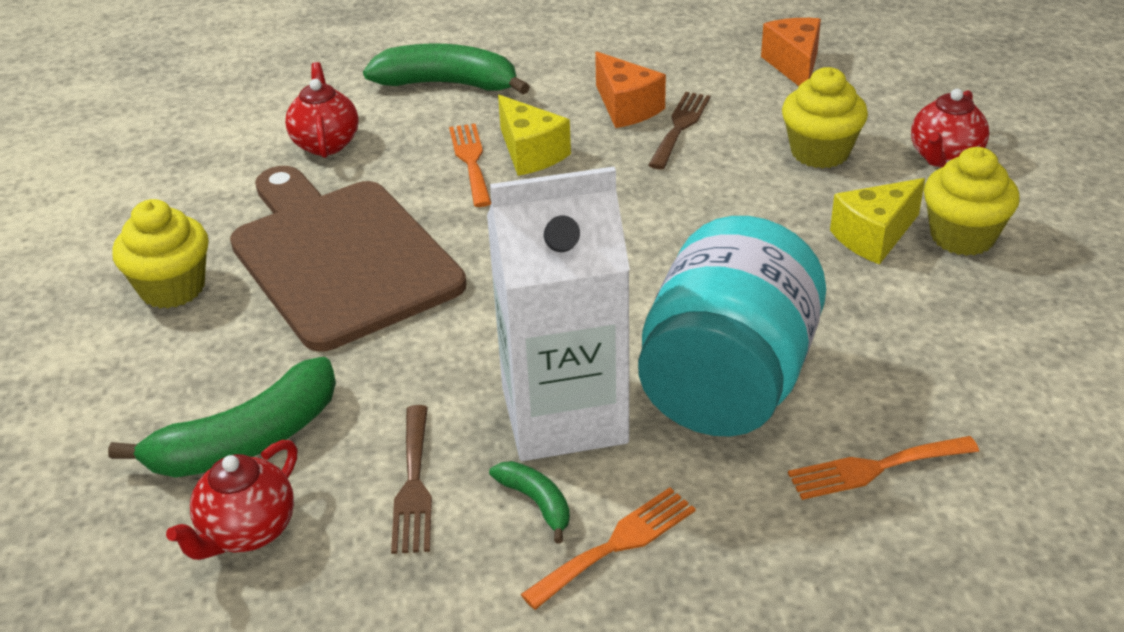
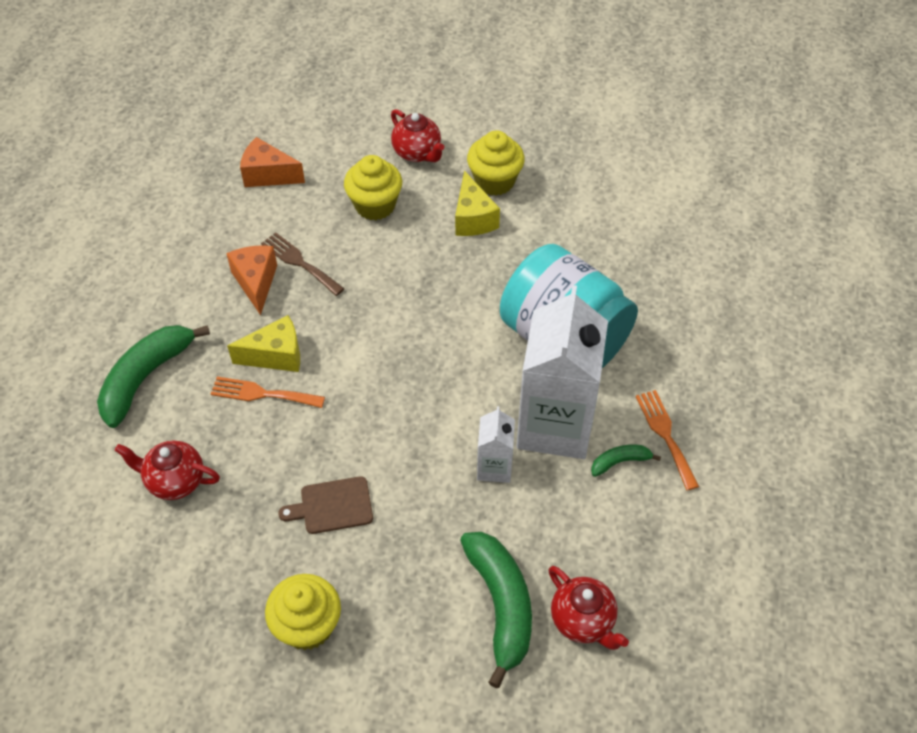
camera: 70 degrees left, 15 degrees up
brown cutting board [230,166,466,352] -> brown cutting board [278,476,373,534], size x0.41
brown fork [391,405,432,554] -> none
orange cheese [595,52,666,128] -> orange cheese turned 90 degrees counterclockwise [226,245,277,315]
orange fork [788,436,979,500] -> none
none -> white carton [477,406,515,483]

